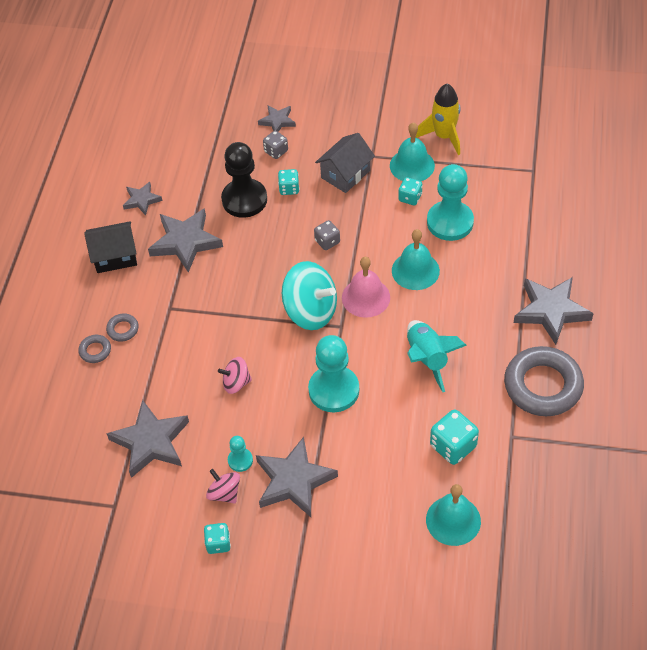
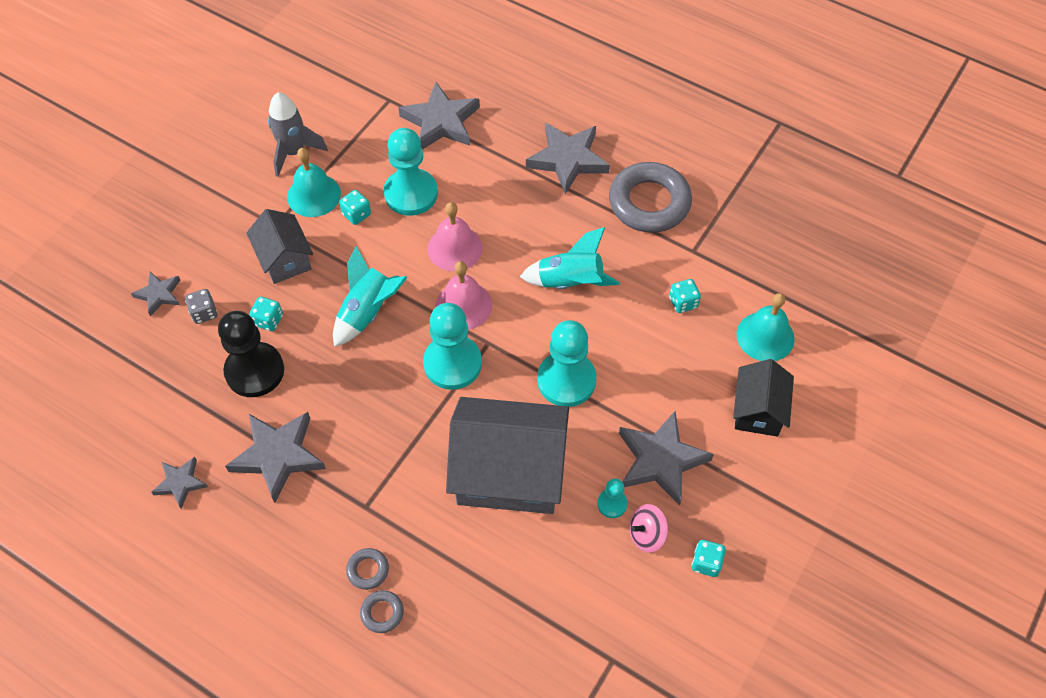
camera: 70 degrees left, 5 degrees up
black house [84,221,137,273] -> black house moved to [733,359,794,437]
grey star [106,400,189,478] -> grey star moved to [398,82,480,150]
pink spinning top [218,357,252,394] -> grey house [446,397,569,514]
turquoise spinning top [282,261,337,330] -> turquoise pawn [423,303,482,390]
grey dice [314,220,340,250] -> turquoise rocket [333,246,408,347]
turquoise bell [392,229,440,290] -> pink bell [427,202,483,271]
yellow rocket [416,83,460,155] -> grey rocket [268,92,328,177]
turquoise dice [430,410,479,465] -> turquoise dice [669,279,701,313], size x0.62

